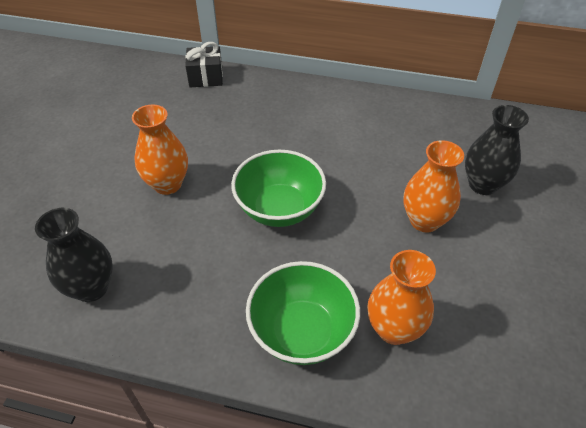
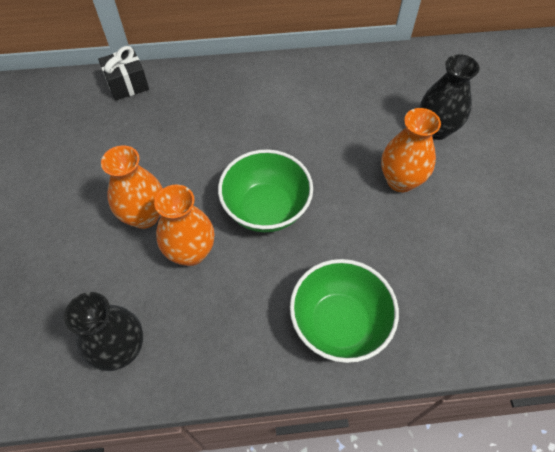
camera: 20 degrees left, 10 degrees up
orange vase [367,250,436,345] -> orange vase moved to [154,185,215,266]

